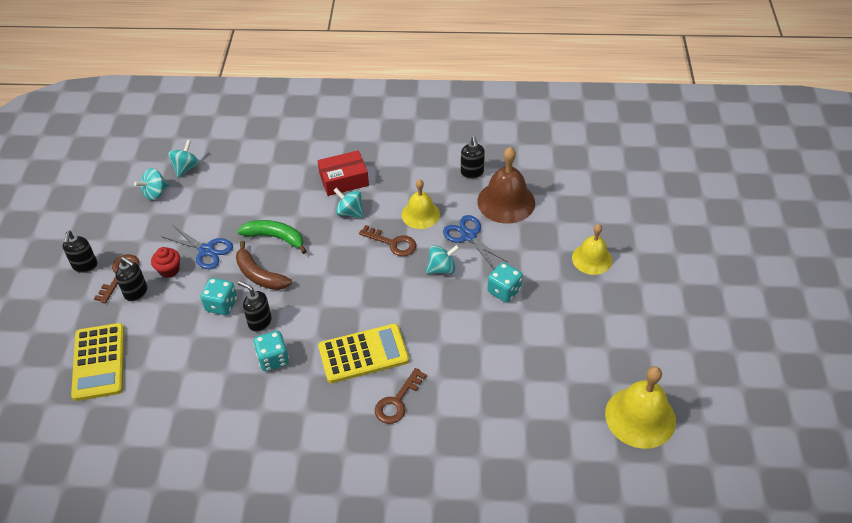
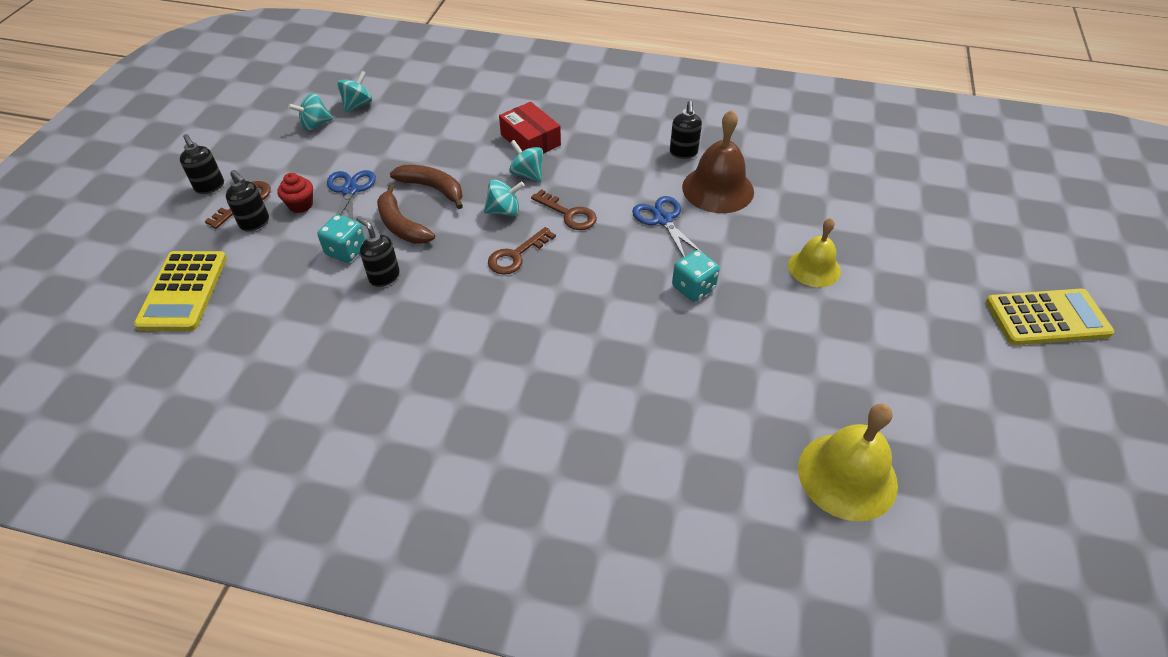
camera: 10 degrees right, 0 degrees up
black soap dispenser [62,231,98,273] -> black soap dispenser turned 45 degrees counterclockwise [180,134,224,194]
blue scissors [161,225,233,269] -> blue scissors turned 135 degrees counterclockwise [327,170,376,220]
green banana [238,220,307,254] -> brown banana [390,165,463,209]
turquoise dice [253,331,289,371] -> none
red box [318,150,369,196] -> red box turned 60 degrees clockwise [499,102,561,154]
yellow calculator [318,324,409,383] -> yellow calculator moved to [986,289,1114,345]
brown key [375,368,427,424] -> brown key moved to [488,227,556,275]
yellow bell [402,179,440,229] -> none
turquoise spinning top [426,245,459,274] -> turquoise spinning top moved to [484,180,525,216]

